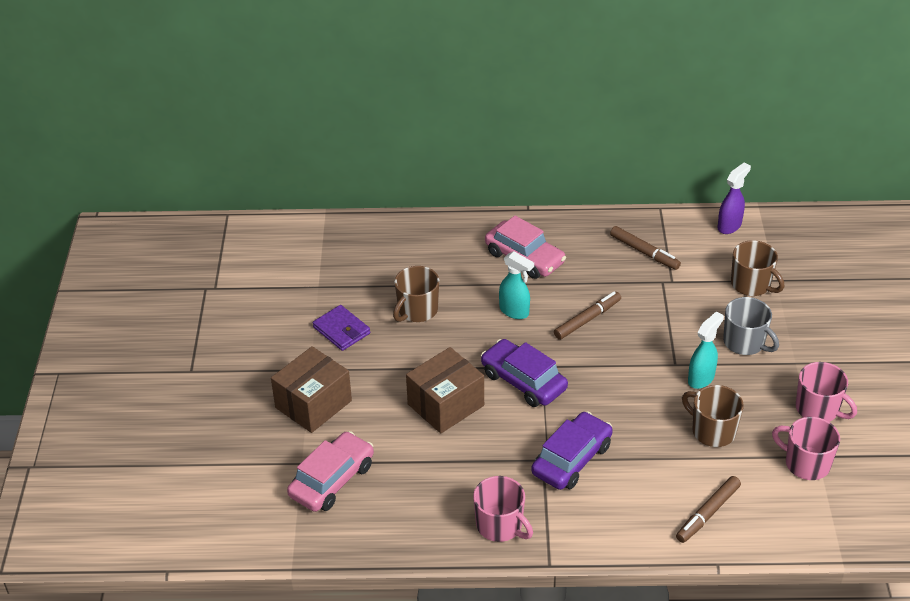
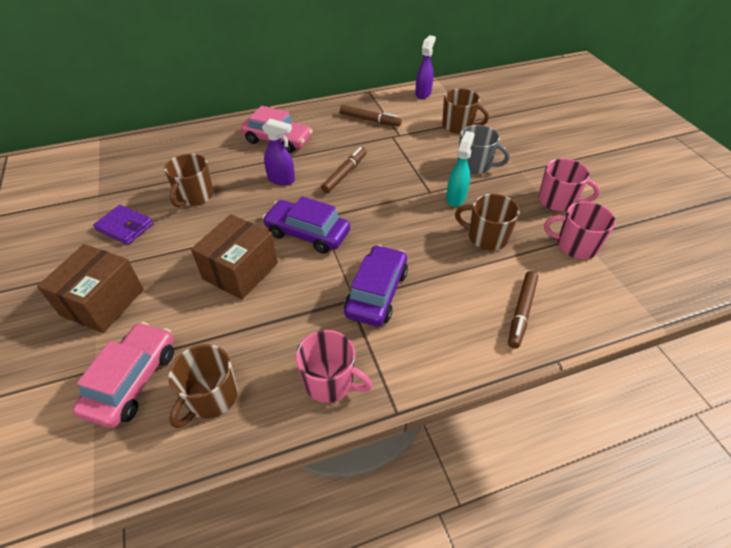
camera: 20 degrees left, 5 degrees up
turquoise spray bottle [499,251,534,319] -> purple spray bottle [262,119,295,185]
none -> brown mug [168,344,238,428]

